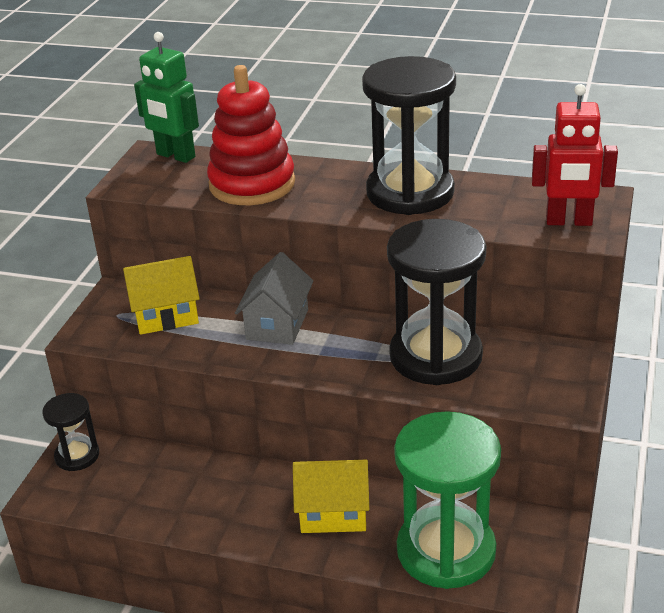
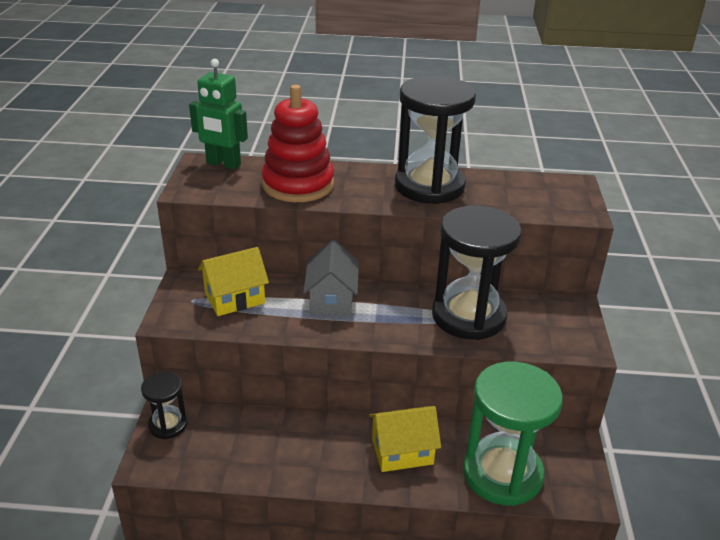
camera: 15 degrees left, 0 degrees up
red robot [532,84,618,226] -> none

